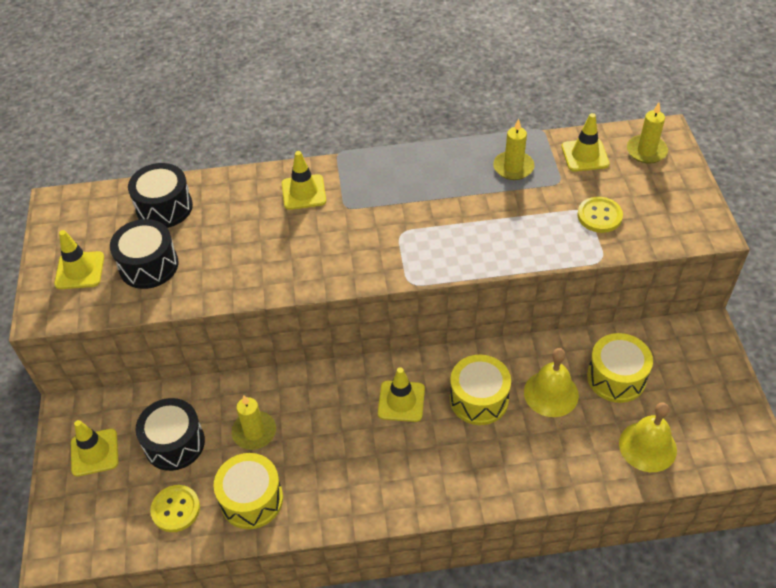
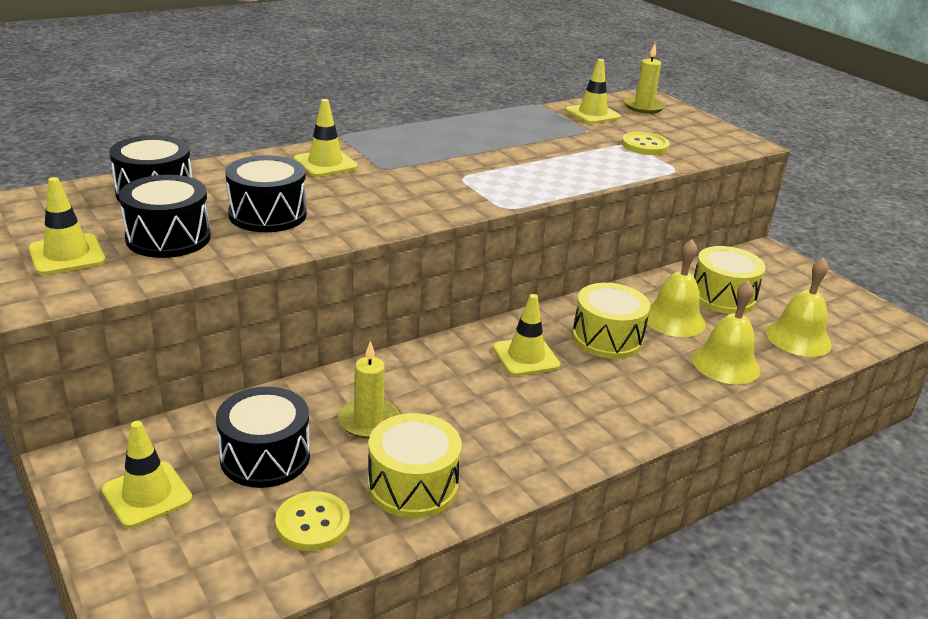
camera: 30 degrees left, 20 degrees down
yellow candle [493,119,534,180] -> none
none -> black drum [225,155,307,232]
none -> yellow bell [692,280,760,384]

